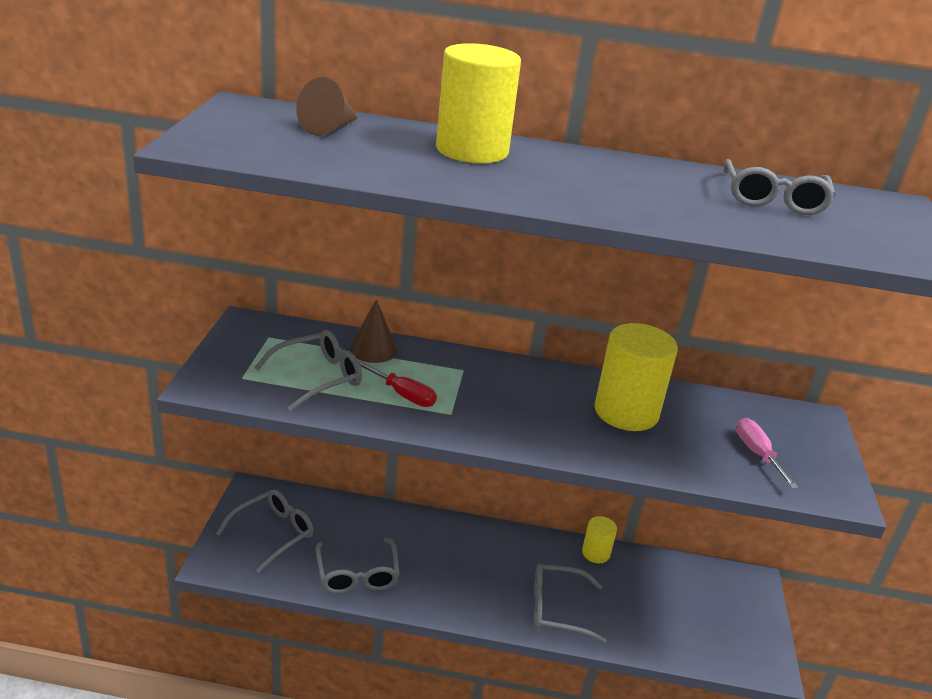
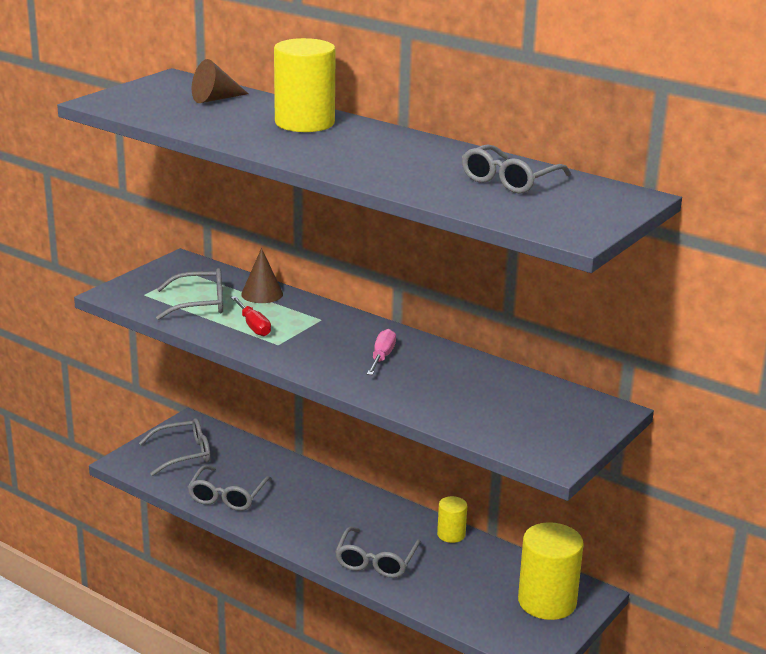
camera: 30 degrees right, 5 degrees down
grey glasses [534,564,607,643] -> grey glasses turned 105 degrees counterclockwise [335,527,421,578]
yellow cylinder [594,323,678,431] -> yellow cylinder moved to [518,522,584,620]
pink screwdriver [736,418,798,488] -> pink screwdriver moved to [367,329,396,375]

